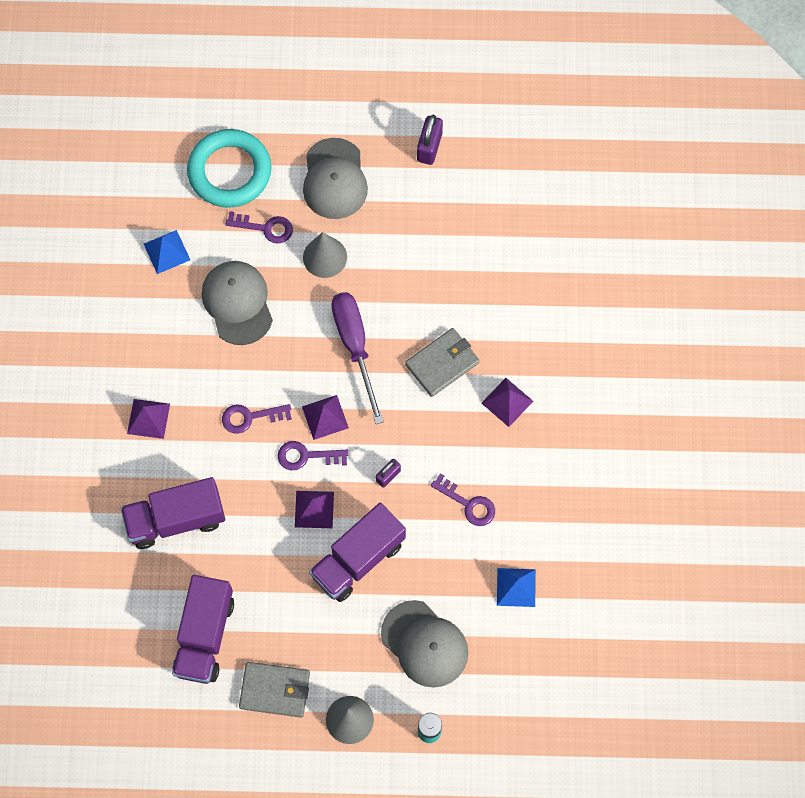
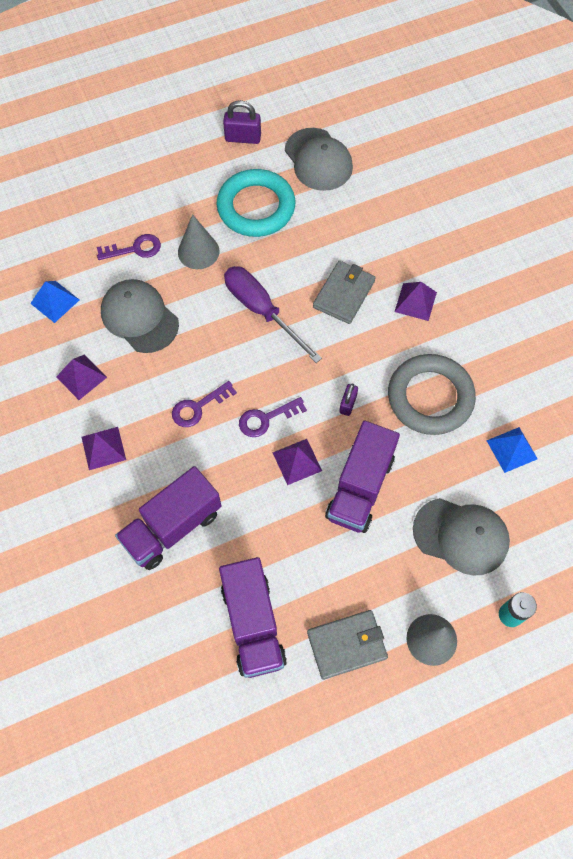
camera: 25 degrees left, 5 degrees down
turquoise ring [187,129,271,208] -> turquoise ring moved to [216,169,295,237]
purple pyramid [302,395,349,440] -> purple pyramid moved to [56,355,107,400]
grey cap [303,138,368,219] -> grey cap moved to [285,128,353,191]
purple padlock [417,115,443,165] -> purple padlock turned 75 degrees counterclockwise [223,100,261,144]
purple key [431,473,495,526] -> grey ring [388,354,476,435]

